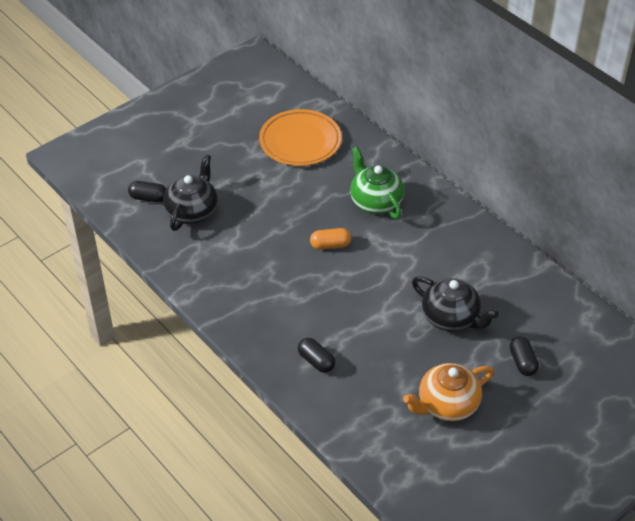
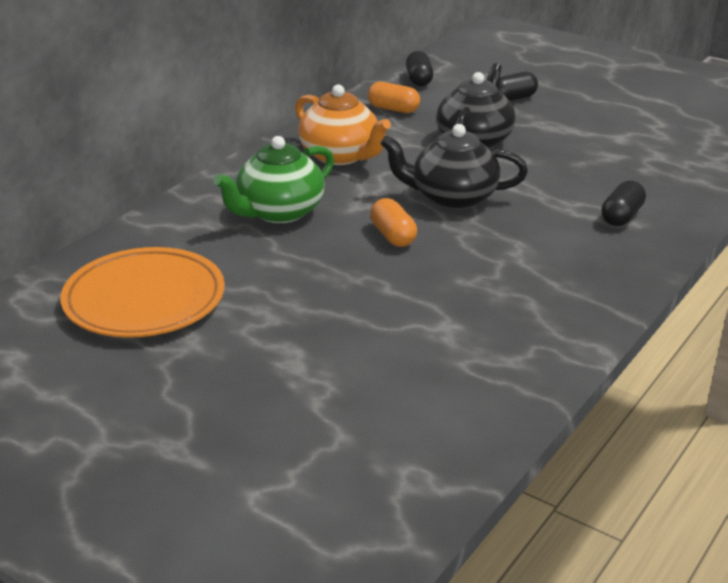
camera: 105 degrees left, 15 degrees down
black capsule [128,181,166,202] -> black capsule moved to [406,51,434,86]
black teapot [163,154,218,231] -> black teapot moved to [380,124,528,210]
orange teapot [403,363,494,421] -> orange teapot moved to [295,84,391,165]
none -> orange capsule [368,82,420,113]

